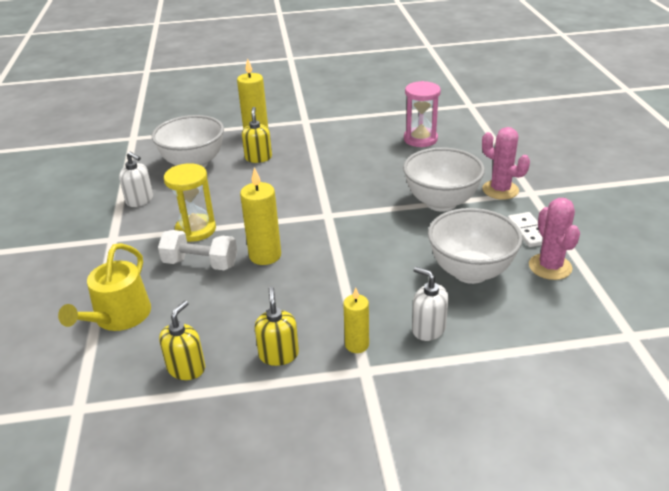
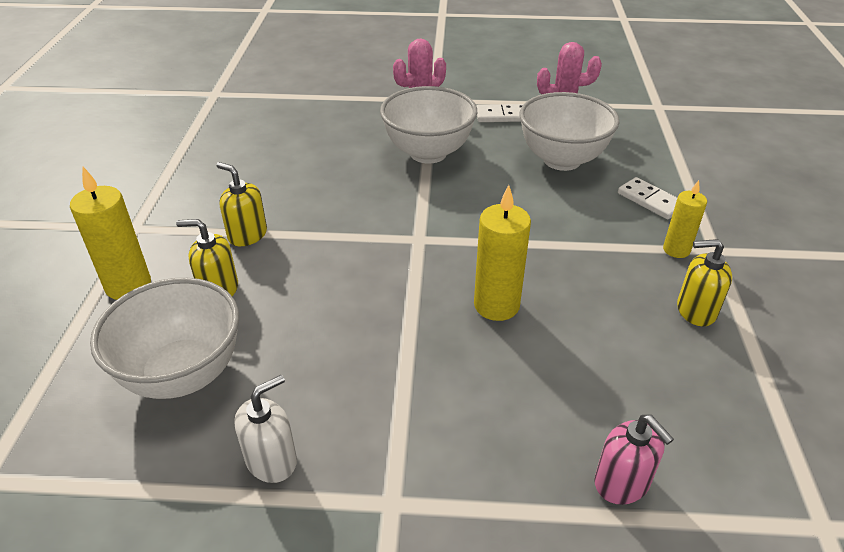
camera: 80 degrees left, 5 degrees up
yellow watering can [58,243,151,331] -> pink soap dispenser [594,415,674,505]
white dumbbell [158,230,237,270] -> none
yellow soap dispenser [159,301,205,380] -> yellow soap dispenser moved to [216,162,267,246]
yellow hourglass [164,163,216,242] -> none
pink hourglass [404,81,441,147] -> none
white soap dispenser [412,267,448,341] -> white domino [618,177,677,219]

